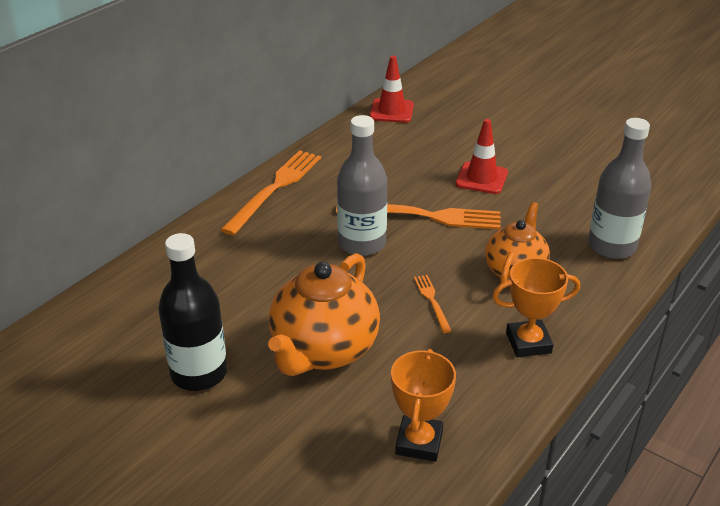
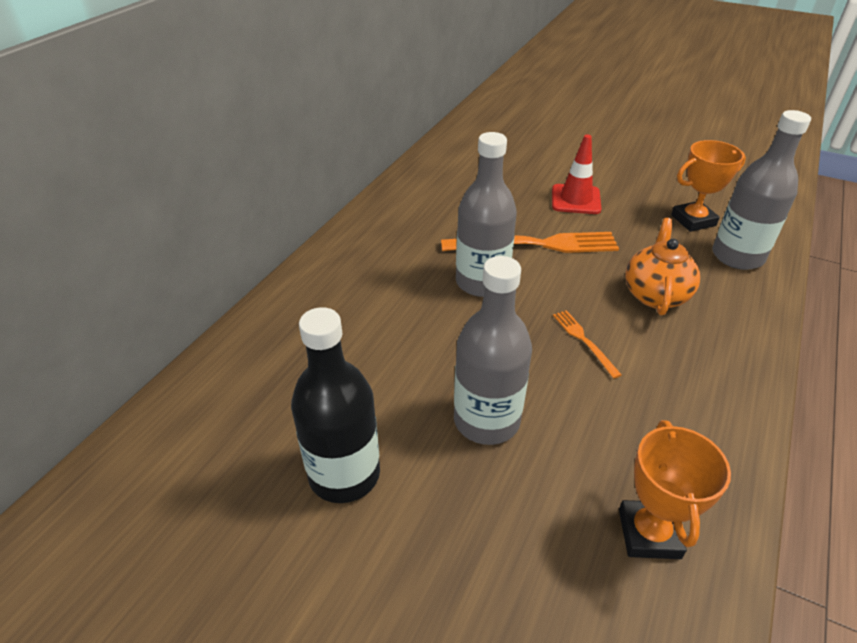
camera: 10 degrees left, 5 degrees up
orange fork [221,150,321,235] -> none
orange teapot [268,253,380,376] -> grey bottle [454,256,532,445]
red traffic cone [370,56,414,123] -> none
orange trophy [492,258,580,357] -> orange trophy moved to [671,140,746,232]

